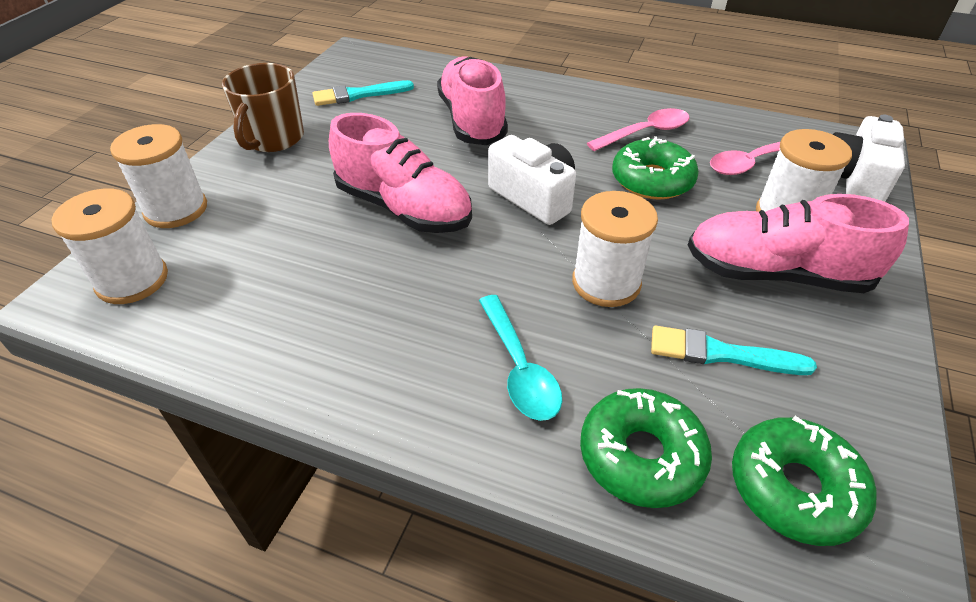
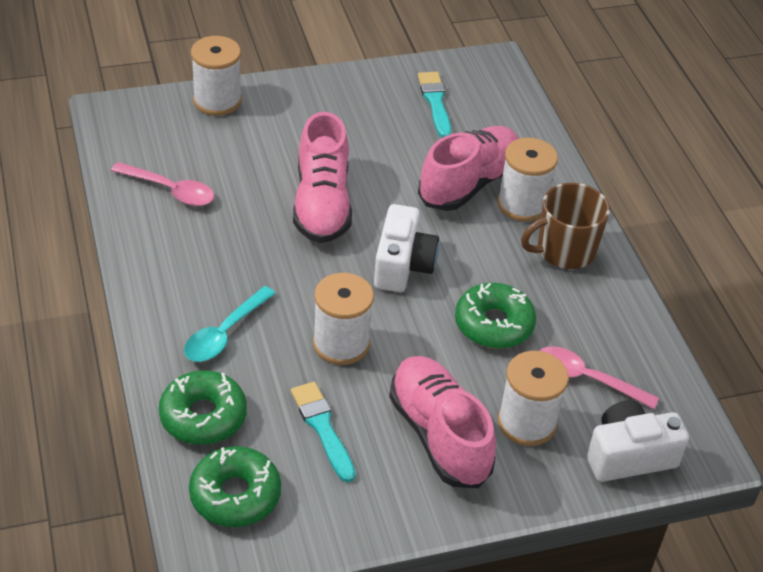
camera: 50 degrees right, 0 degrees up
white spool [52,189,168,304] -> white spool moved to [497,138,558,222]
brown mug [222,63,304,152] -> brown mug moved to [521,183,610,269]
turquoise brush [312,80,414,106] -> turquoise brush turned 45 degrees clockwise [418,72,451,138]
pink spoon [587,108,689,151] -> pink spoon moved to [111,162,214,206]

